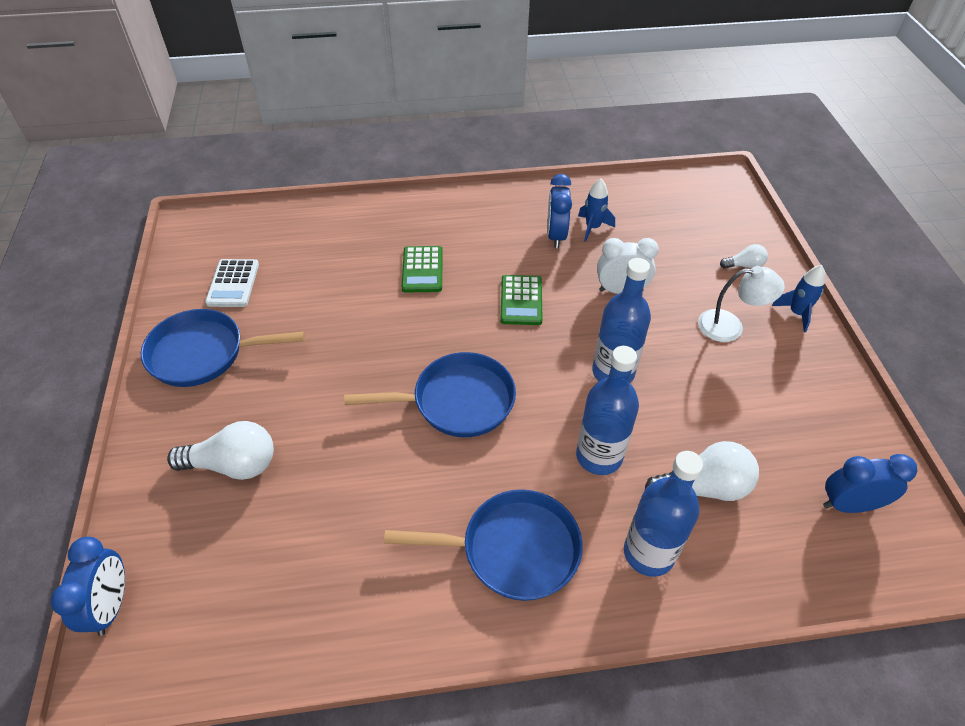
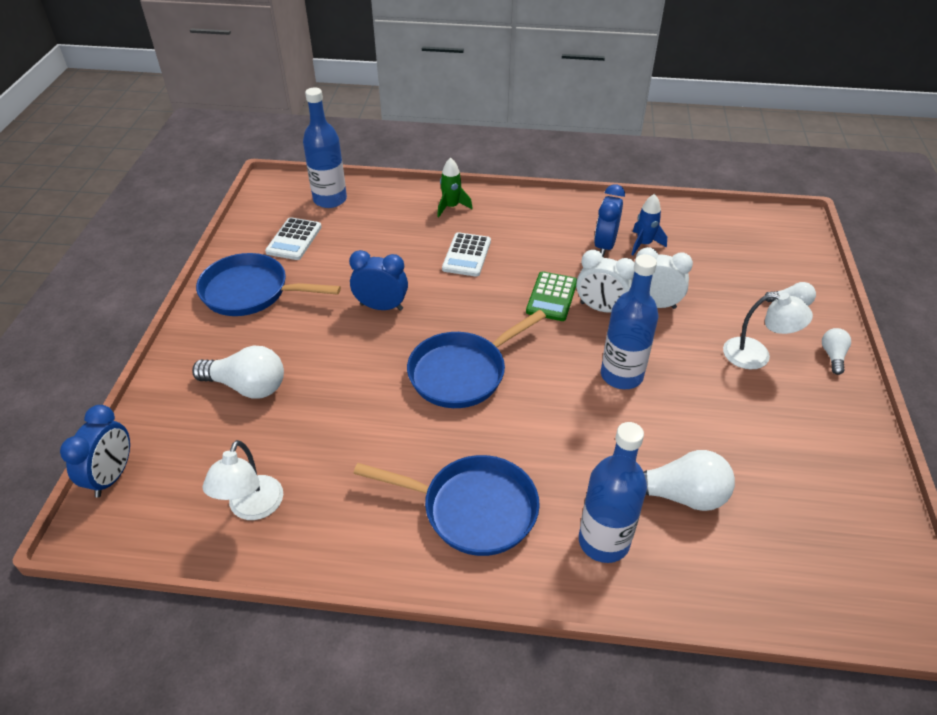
camera: 15 degrees right, 5 degrees down
blue pan [344,352,516,437] -> blue pan turned 135 degrees clockwise [407,310,546,408]
green calculator [402,246,443,293] -> white calculator [442,232,491,277]
blue bottle [576,346,639,475] -> blue bottle moved to [303,88,347,208]
blue rocket [772,265,825,332] -> white light bulb [822,328,851,375]
blue clock [823,454,917,513] -> blue clock moved to [349,250,408,311]
none -> white lamp [203,440,283,520]
none -> green rocket [437,157,473,218]
none -> white clock [576,250,635,313]

